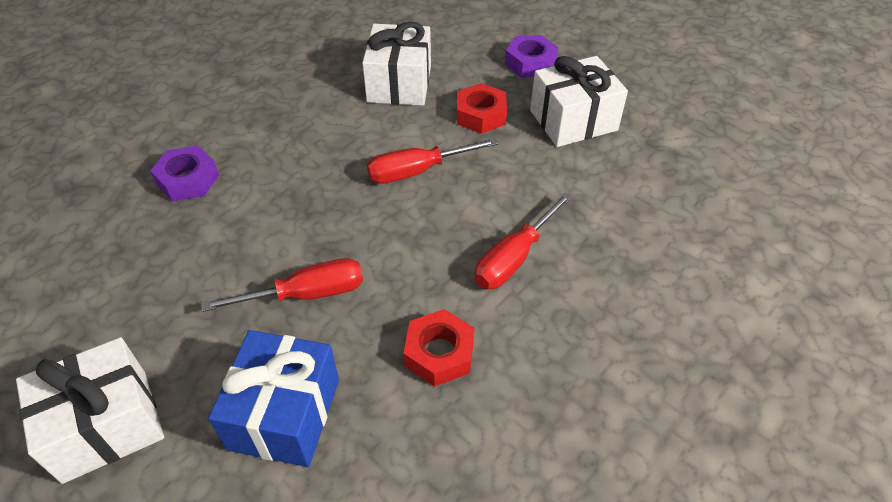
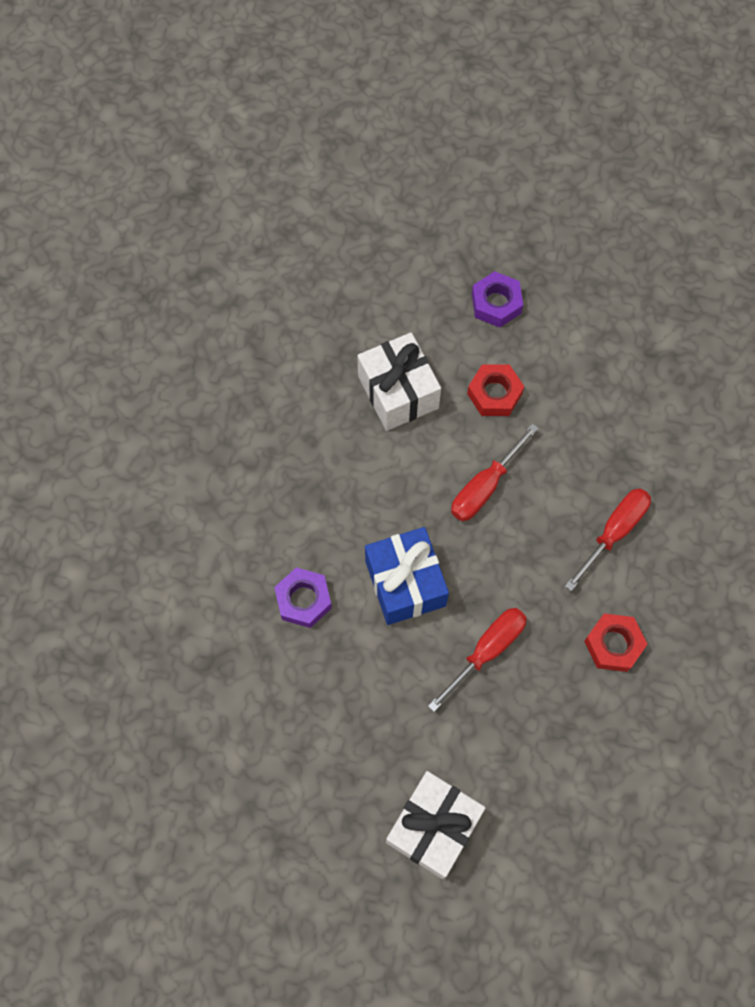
camera: 30 degrees left, 20 degrees up
blue gift [208,330,339,467] -> blue gift moved to [365,527,449,625]
red screwdriver [474,192,572,289] -> red screwdriver turned 150 degrees counterclockwise [565,488,651,591]
white gift [530,56,628,147] -> none

